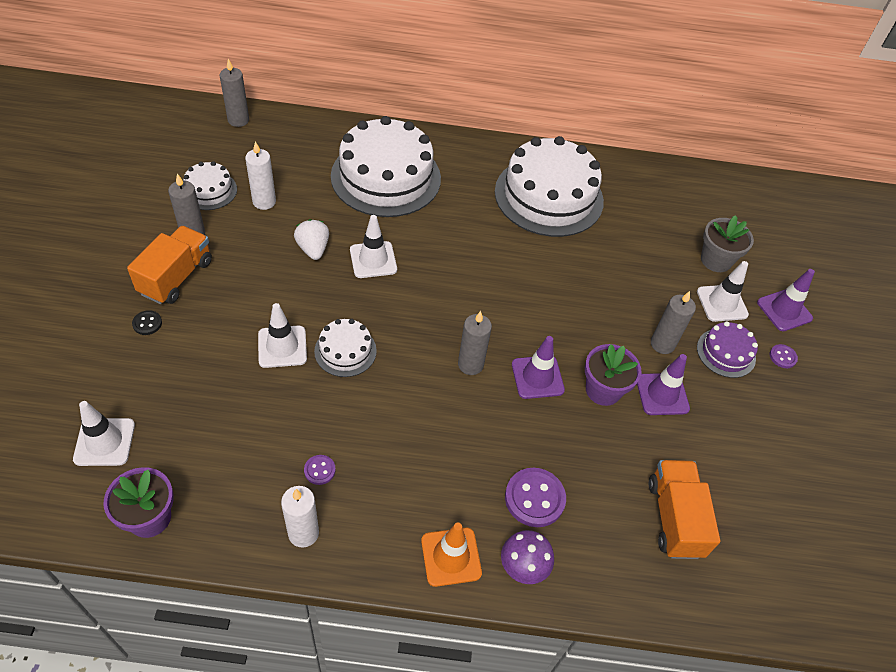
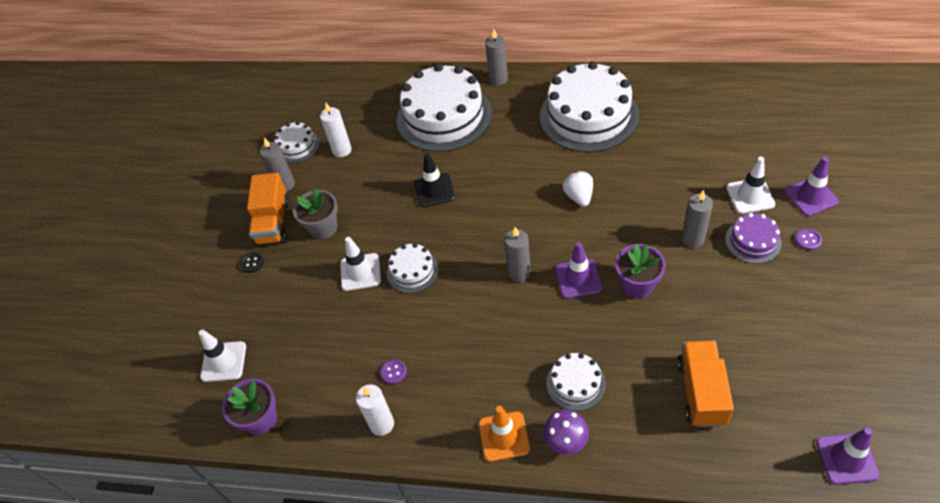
camera: 15 degrees right, 0 degrees up
orange truck [127,226,212,304] -> orange truck turned 150 degrees clockwise [247,172,290,245]
grey candle [220,59,249,127] -> grey candle moved to [485,29,508,86]
white strawberry [294,219,329,260] -> white strawberry moved to [562,171,593,207]
white traffic cone [350,215,397,278] -> black traffic cone [414,153,455,207]
purple button [505,468,566,527] -> white cake [546,353,606,411]
purple traffic cone [637,354,690,415] -> purple traffic cone moved to [816,428,880,485]
grey flower pot [701,215,754,272] -> grey flower pot moved to [293,189,338,239]

